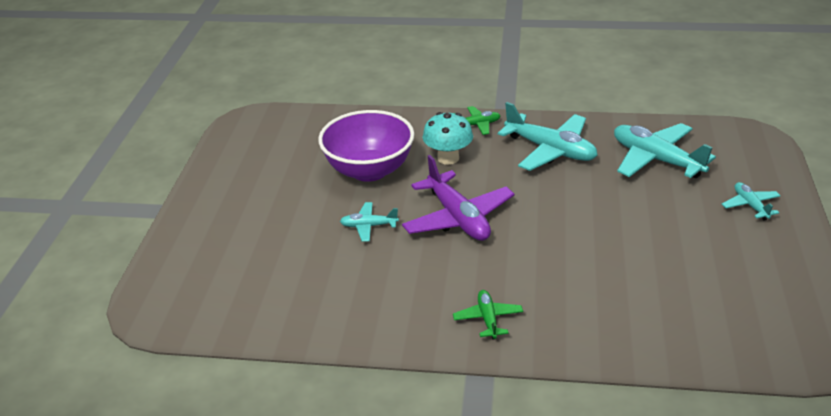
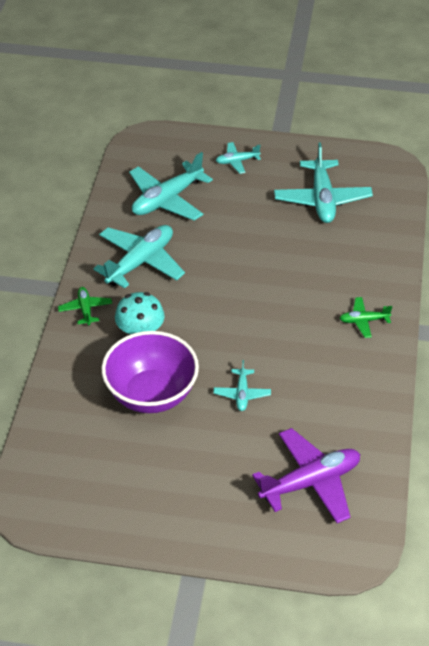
camera: 90 degrees left, 10 degrees up
purple plane [402,155,515,241] -> purple plane moved to [252,428,360,523]
none -> turquoise plane [274,143,373,223]

